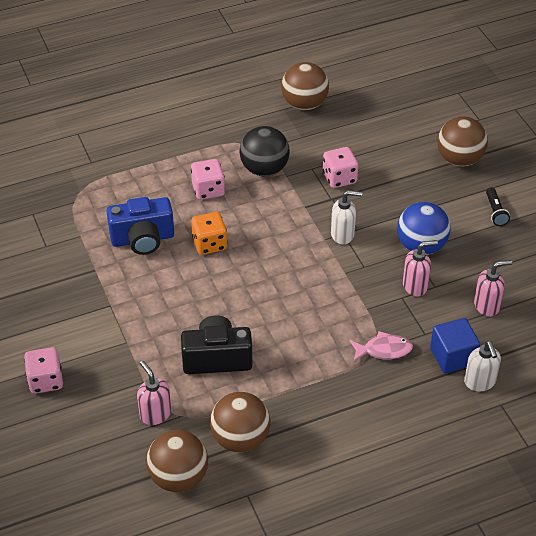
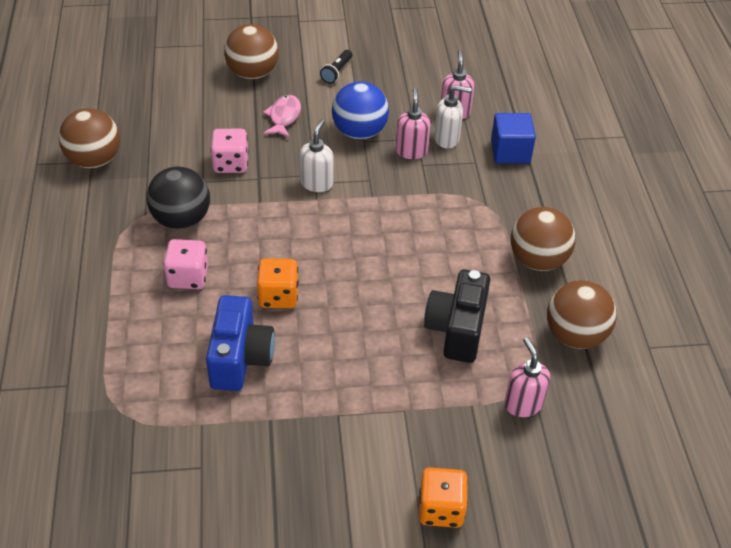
camera: 75 degrees left, 0 degrees up
pink dice [24,347,63,394] -> orange dice [419,467,468,528]
pink soap dispenser [137,361,171,425] -> pink soap dispenser turned 90 degrees clockwise [504,337,550,417]
brown ball [146,430,208,492] -> brown ball moved to [511,207,576,271]
pink fish [350,331,413,361] -> pink fish moved to [263,95,301,138]
white soap dispenser [464,341,501,391] -> white soap dispenser moved to [434,85,472,148]
black flashlight [486,187,510,226] -> black flashlight turned 105 degrees clockwise [320,50,352,84]

